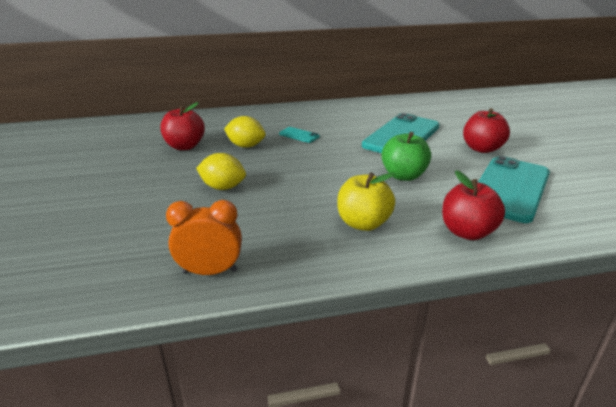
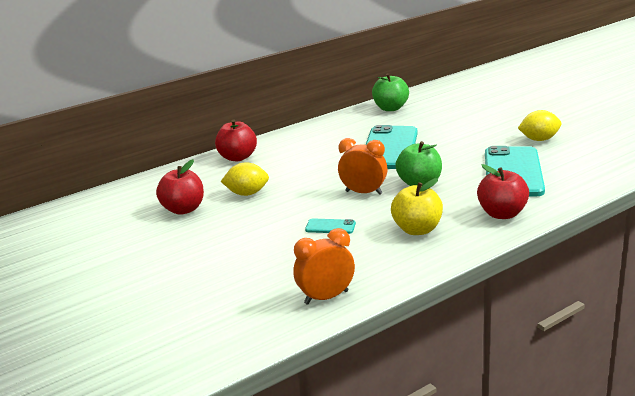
camera: 20 degrees left, 5 degrees down
yellow lemon [196,153,246,190] -> yellow lemon moved to [518,110,562,141]
turquoise phone [279,127,320,143] -> turquoise phone moved to [305,219,356,234]
red apple [463,108,510,153] -> red apple moved to [215,120,257,161]
none -> orange clock [338,138,388,195]
none -> green apple [372,73,409,111]

